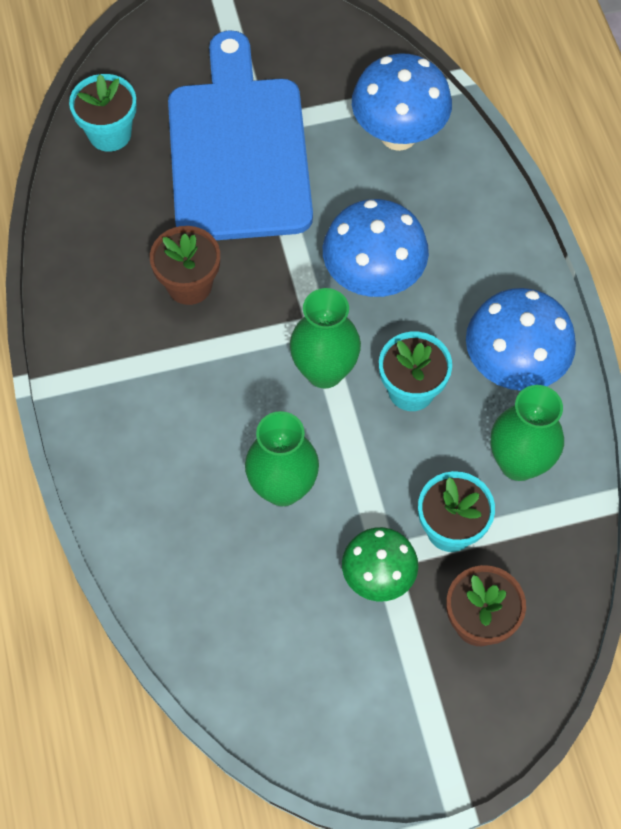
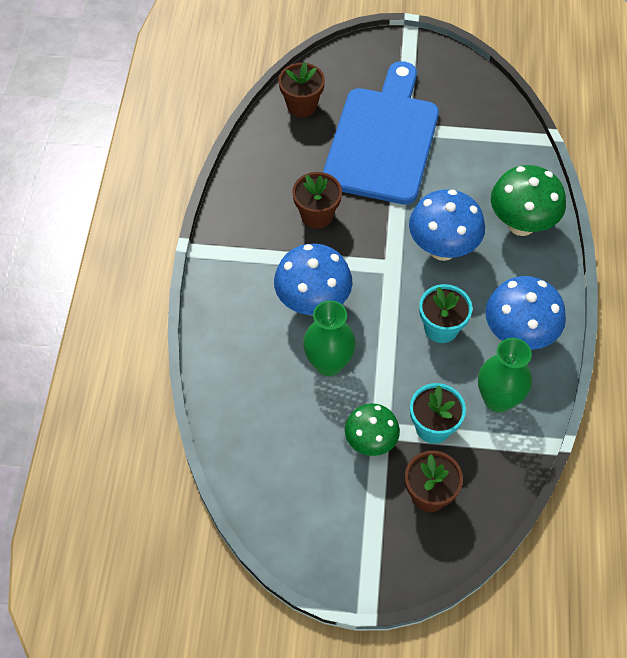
camera: 20 degrees right, 5 degrees down
turquoise flower pot [69,74,137,152] -> brown flower pot [278,62,325,117]
green vase [290,288,361,389] -> none
blue mushroom [352,53,452,151] -> blue mushroom moved to [274,244,353,316]
none -> green mushroom [491,165,566,236]

